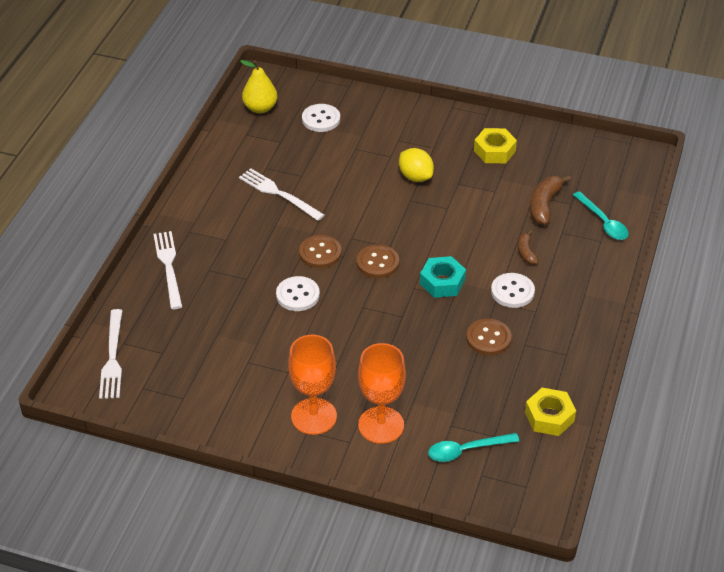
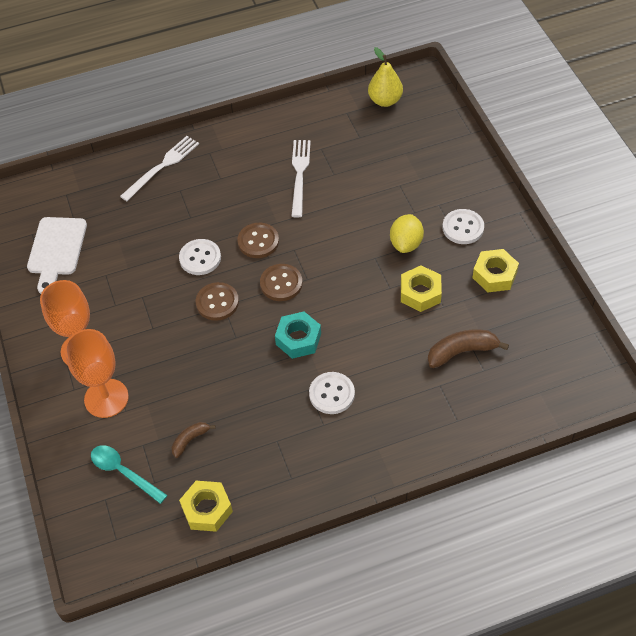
camera: 55 degrees right, 10 degrees up
white fork [99,309,122,399] -> none
white button [302,104,340,132] -> white button moved to [442,209,484,244]
brown button [466,319,511,356] -> brown button moved to [196,282,239,321]
brown banana [518,230,538,265] -> brown banana moved to [172,422,215,458]
turquoise spoon [573,191,629,240] -> none
none -> white cutting board [27,217,87,294]
none -> yellow nut [401,265,442,312]

